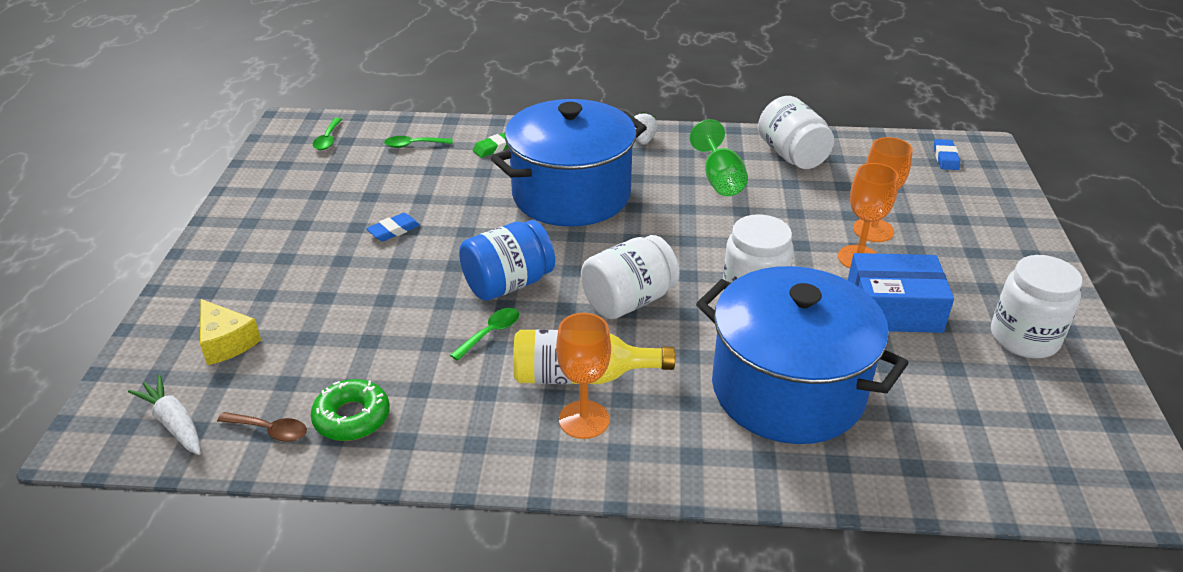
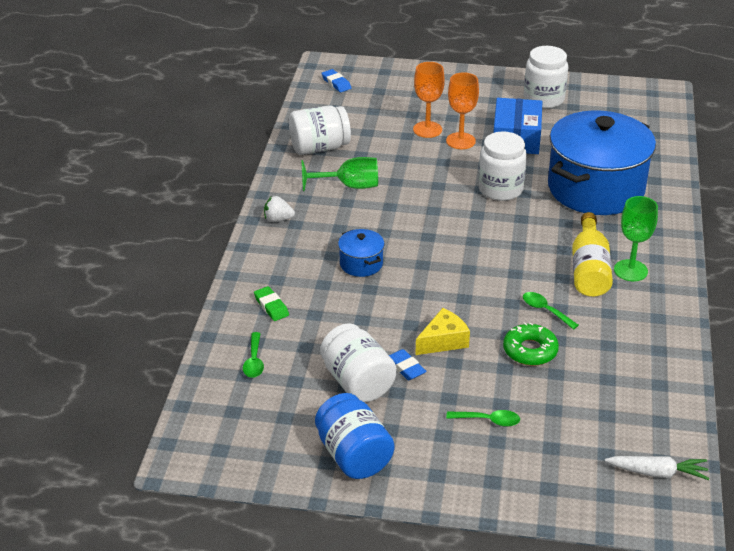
camera: 85 degrees left, 0 degrees up
white carrot [128,375,201,455] -> white carrot turned 135 degrees counterclockwise [605,456,709,480]
yellow cheese [200,299,261,365] -> yellow cheese moved to [415,308,470,355]
brown spoon [217,412,307,442] -> none
green donut [311,379,390,441] -> green donut moved to [503,322,559,366]
green spoon [313,118,342,150] -> green spoon moved to [446,410,520,427]
blue jar [459,220,555,301] -> blue jar moved to [315,393,394,479]
blue pot [491,99,647,227] -> blue pot [338,229,384,277], size x0.42
orange goblet [556,313,611,439] -> green goblet [614,196,658,281]
white jar [581,235,679,319] -> white jar moved to [320,323,397,402]
blue eraser [934,139,960,170] -> blue eraser turned 45 degrees clockwise [322,69,351,92]

